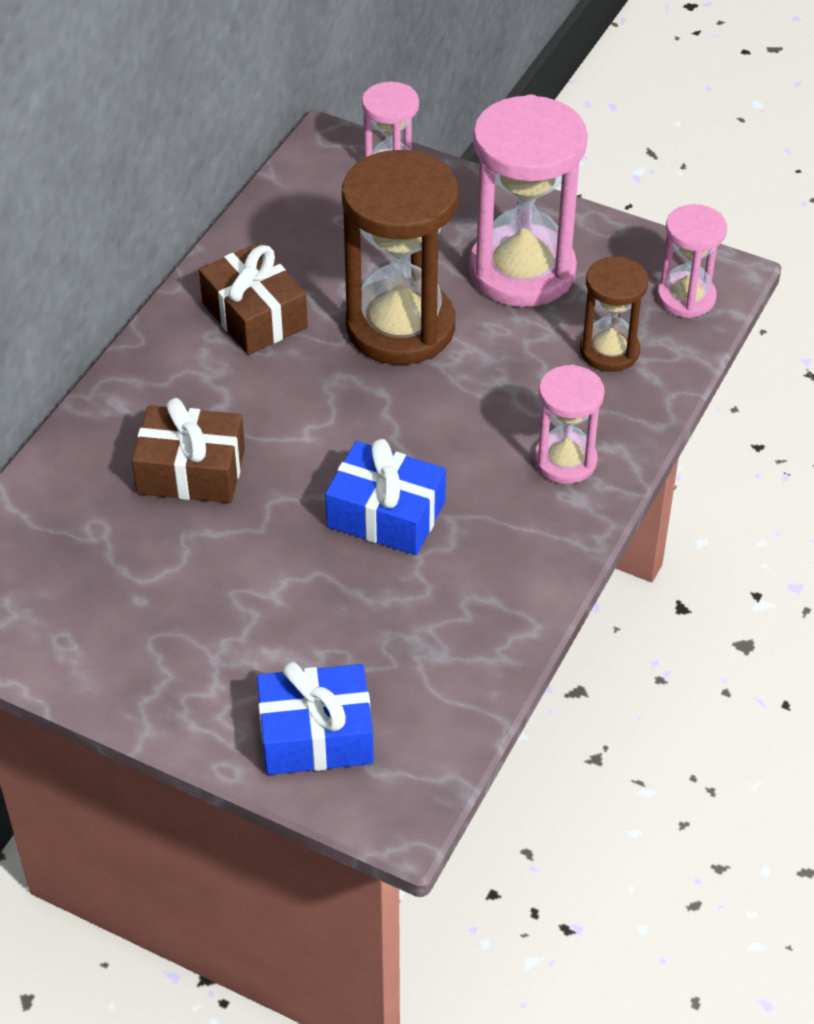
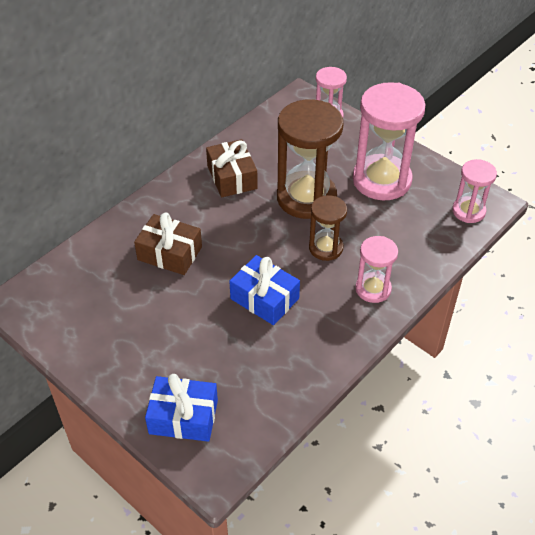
camera: 15 degrees right, 0 degrees up
brown hourglass [580,256,648,372] -> brown hourglass moved to [309,195,347,261]

